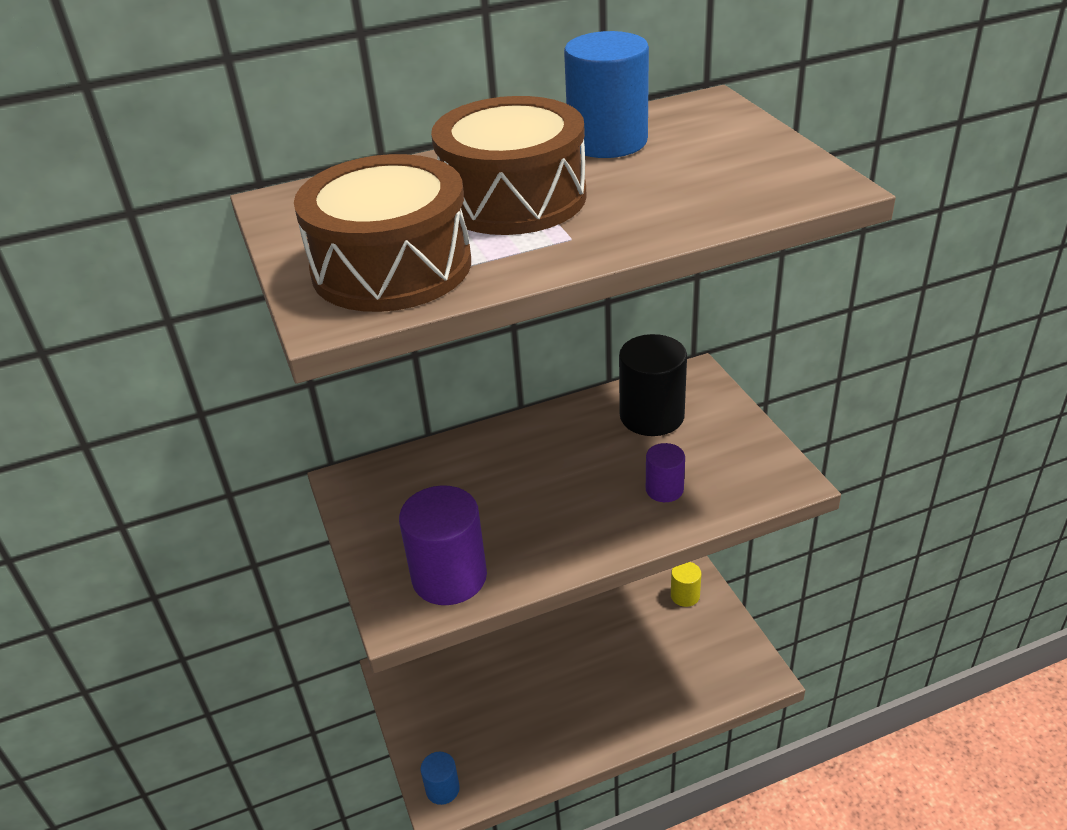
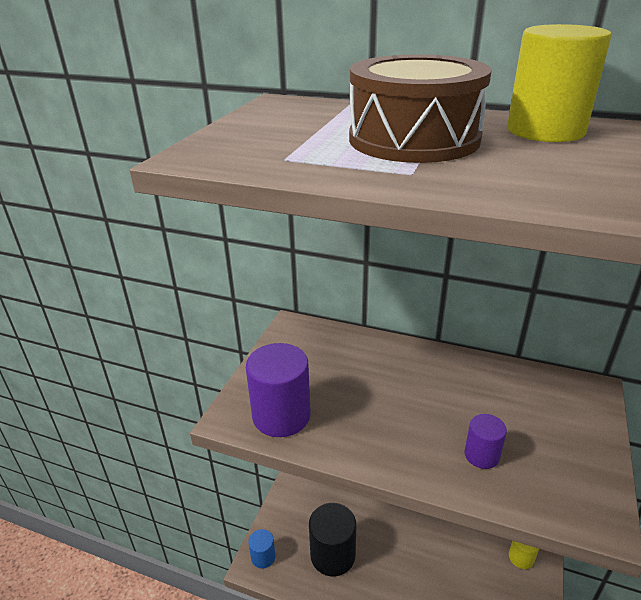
camera: 40 degrees right, 5 degrees down
brown drum [294,154,471,312] -> none
blue cylinder [564,31,649,158] -> yellow cylinder [507,24,612,142]
black cylinder [619,334,687,436] -> black cylinder moved to [309,503,356,576]

